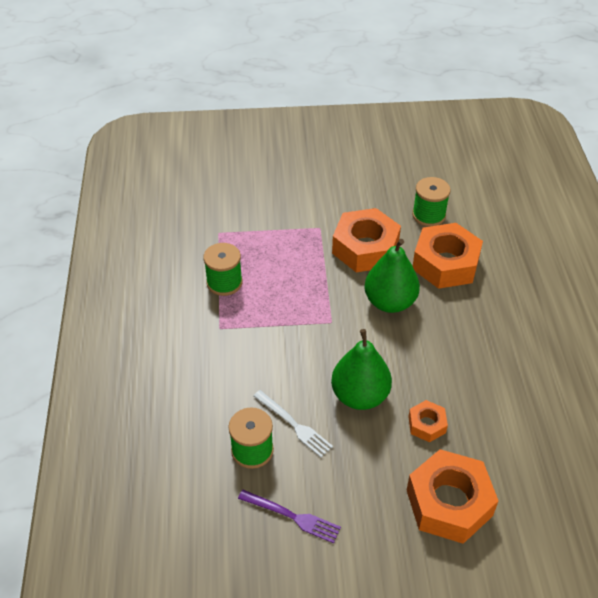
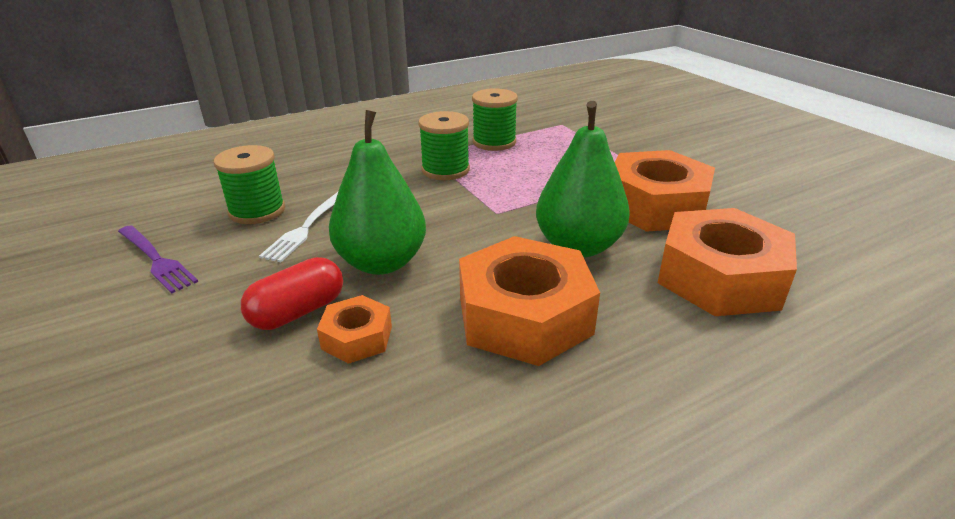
camera: 65 degrees right, 15 degrees down
purple fork [238,490,341,543] -> purple fork turned 45 degrees counterclockwise [118,225,198,294]
orange nut [407,449,498,544] -> orange nut moved to [459,236,600,366]
green spool [412,177,450,227] -> green spool moved to [418,111,470,180]
none -> red capsule [241,257,343,330]

